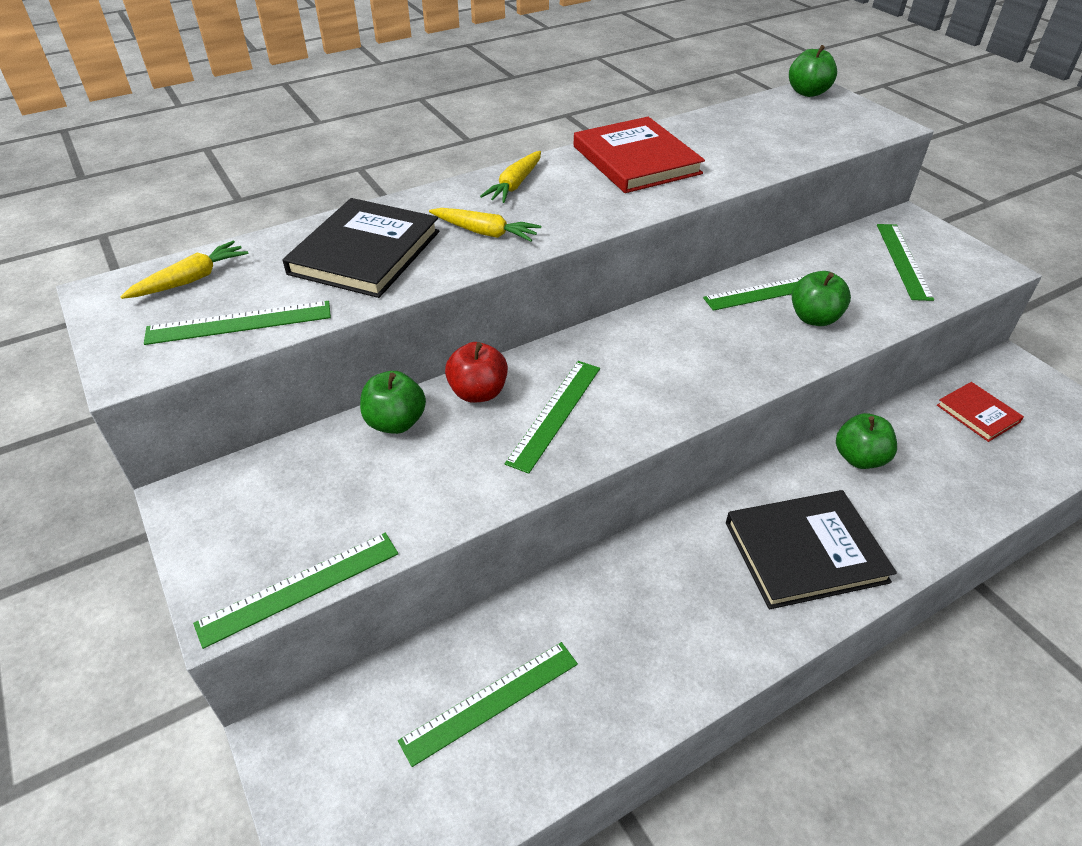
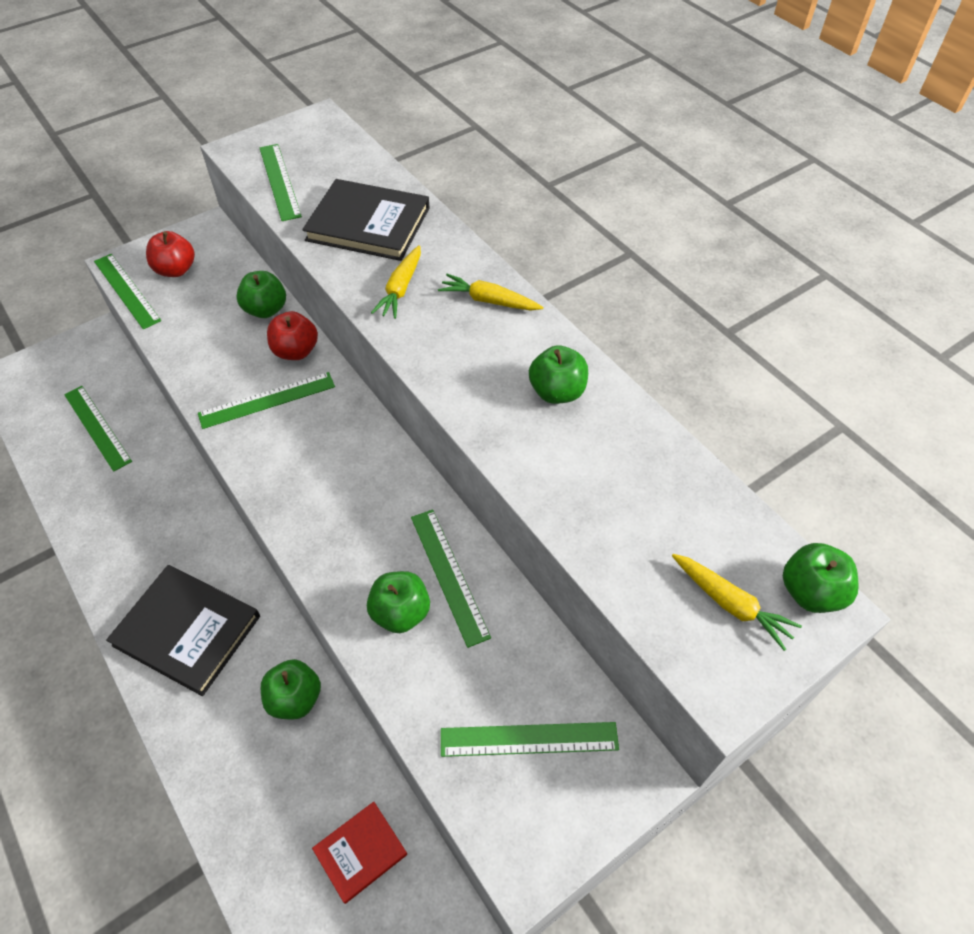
camera: 85 degrees right, 10 degrees up
yellow carrot [120,241,248,299] -> yellow carrot moved to [672,554,802,651]
green ruler [505,361,600,474] -> green ruler turned 45 degrees counterclockwise [198,372,335,429]
red book [574,117,705,193] -> green apple [529,345,588,404]
black book [726,490,897,609] -> black book turned 45 degrees counterclockwise [106,565,260,696]
none -> red apple [146,231,195,277]

